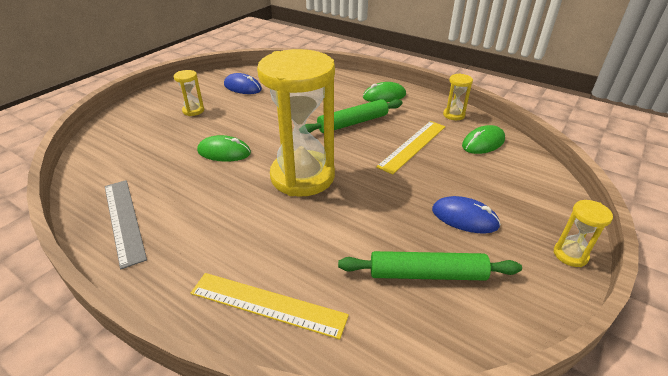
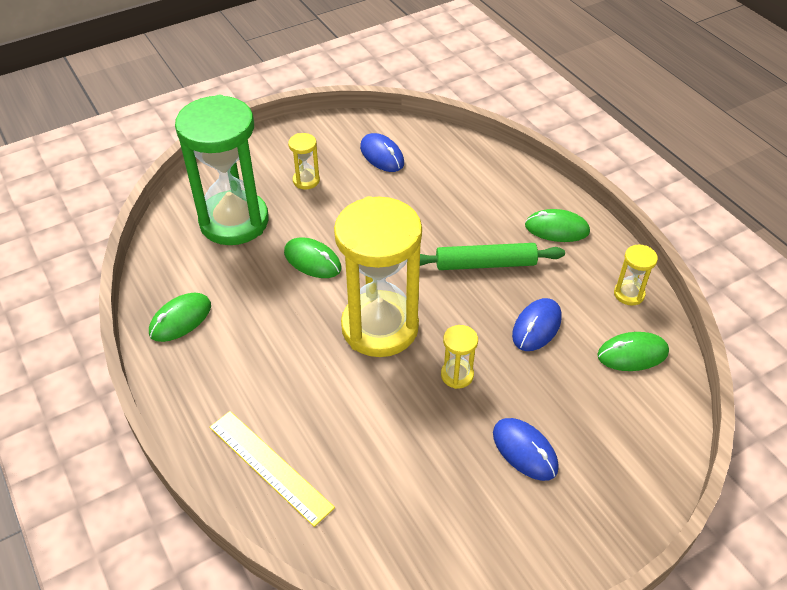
camera: 25 degrees right, 10 degrees up
grey ruler [105,180,147,269] -> green mouse [149,293,211,342]
green rolling pin [338,251,522,280] -> none
yellow ruler [376,121,446,175] -> blue mouse [512,298,562,351]
yellow hourglass [553,200,613,267] -> yellow hourglass moved to [441,325,478,389]
none -> green hourglass [175,95,269,245]

